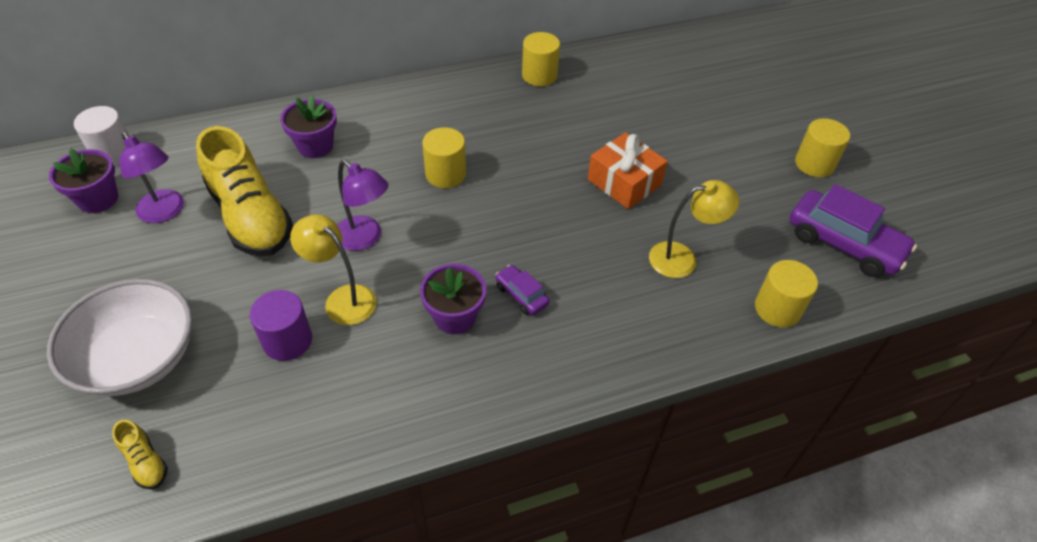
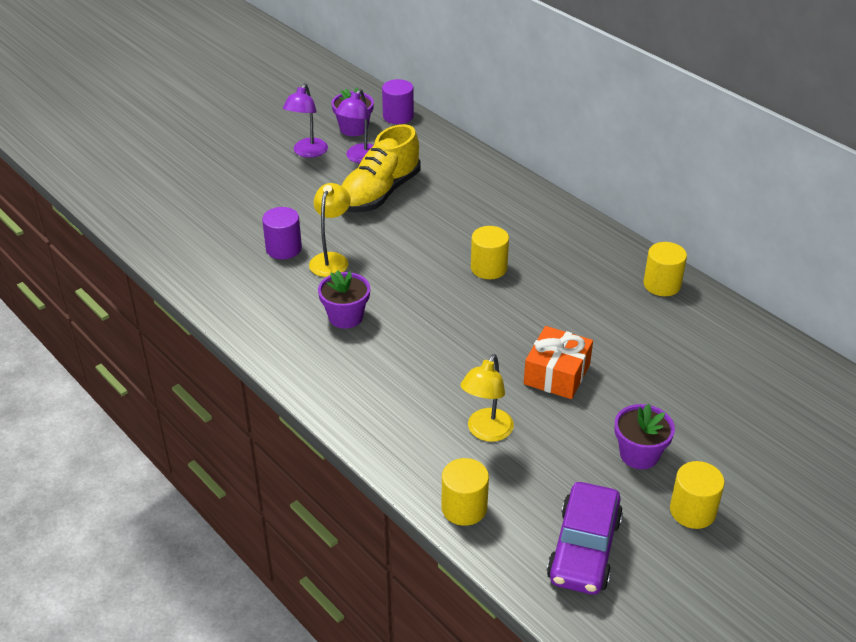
camera: 70 degrees right, 10 degrees down
white bowl [47,279,192,396] -> none
white cylinder [74,106,129,166] -> purple cylinder [382,79,414,124]
yellow shoe [112,420,168,489] -> none
purple flower pot [280,95,337,158] -> purple flower pot moved to [615,404,675,469]
purple lamp [337,160,389,251] -> purple lamp moved to [283,83,328,158]
purple car [495,265,550,315] -> none
yellow lamp [649,180,740,278] -> yellow lamp turned 60 degrees clockwise [460,354,514,442]

